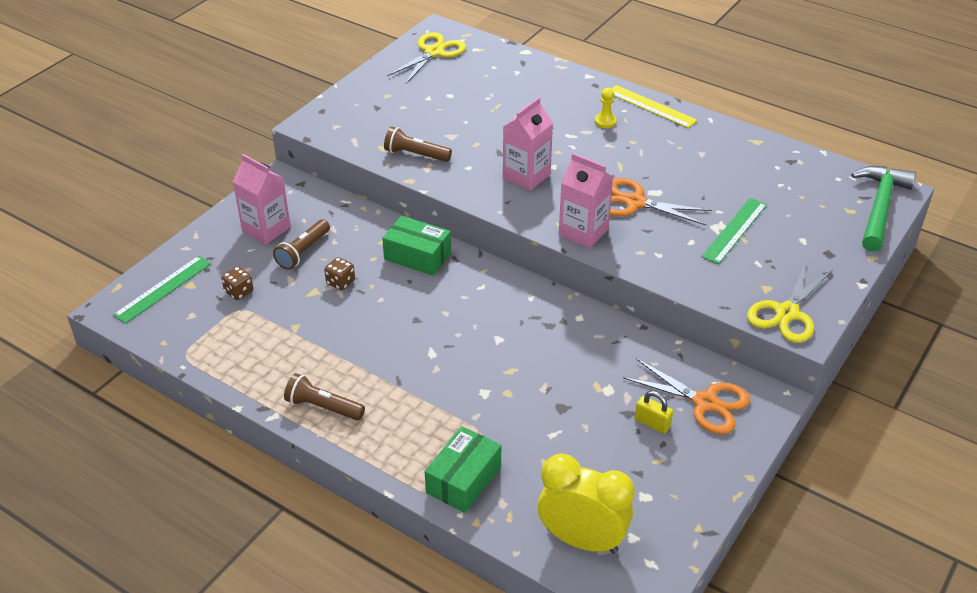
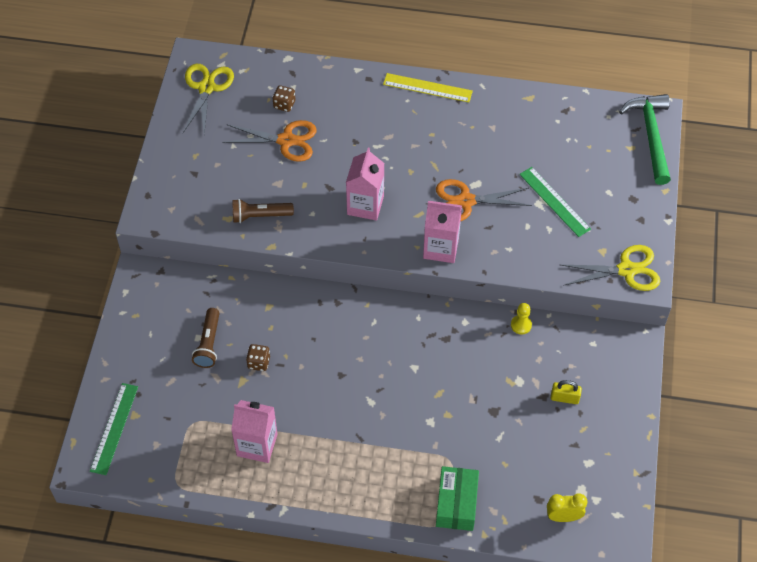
camera: 25 degrees left, 15 degrees up
brown dice [221,266,253,300] -> brown dice moved to [272,85,295,112]
pink carton [232,154,291,244] -> pink carton moved to [231,400,278,463]
brown flashlight [284,373,365,420] -> none
green box [382,216,451,276] -> none
yellow clock [538,454,635,553] -> yellow clock [547,493,587,522], size x0.54
yellow pawn [595,88,617,128] -> yellow pawn moved to [511,303,532,334]
orange scissors [623,358,750,434] -> orange scissors moved to [222,120,317,162]
green ruler [701,198,767,264] -> green ruler turned 45 degrees counterclockwise [520,167,591,237]
yellow scissors [747,262,833,343] -> yellow scissors turned 105 degrees counterclockwise [561,245,660,291]

